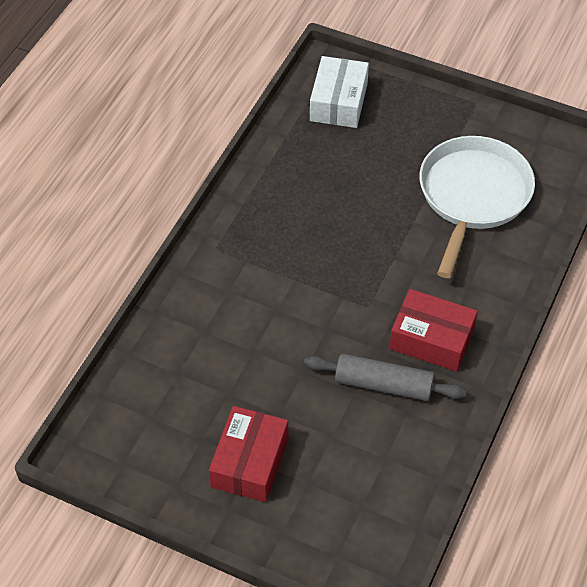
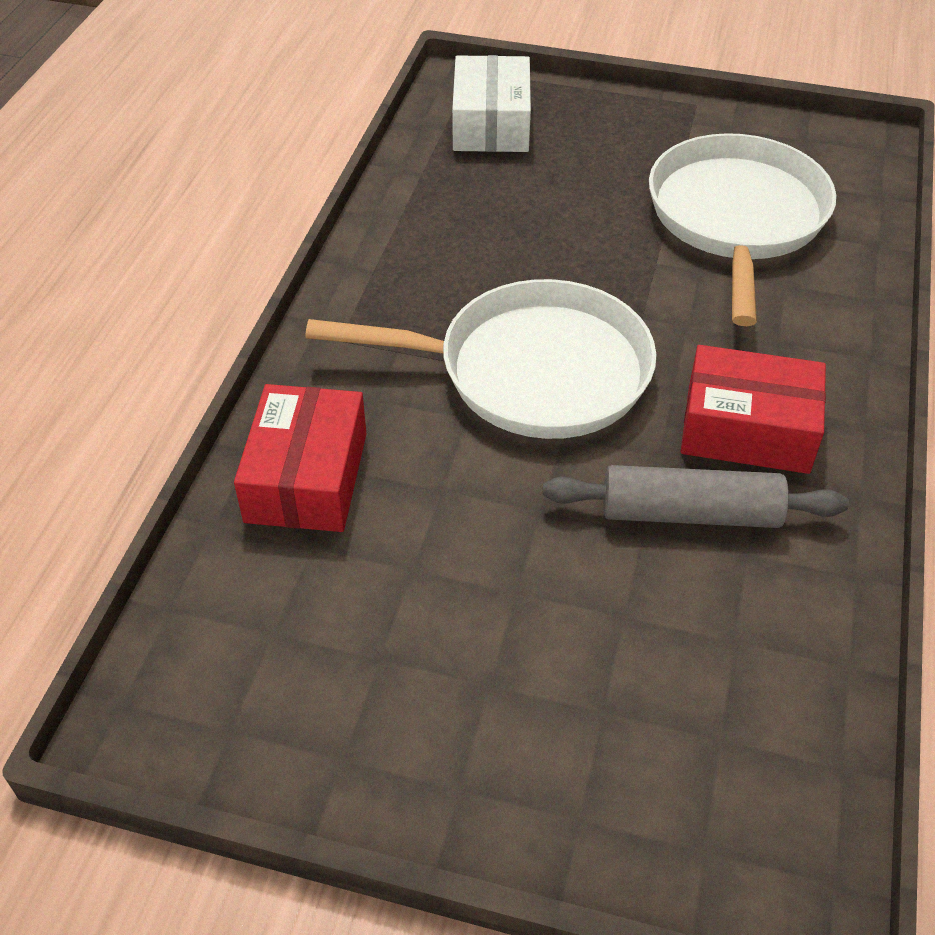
camera: 10 degrees left, 5 degrees down
red box [209,406,288,502] -> red box moved to [234,384,366,532]
none -> white pan [305,279,656,439]

